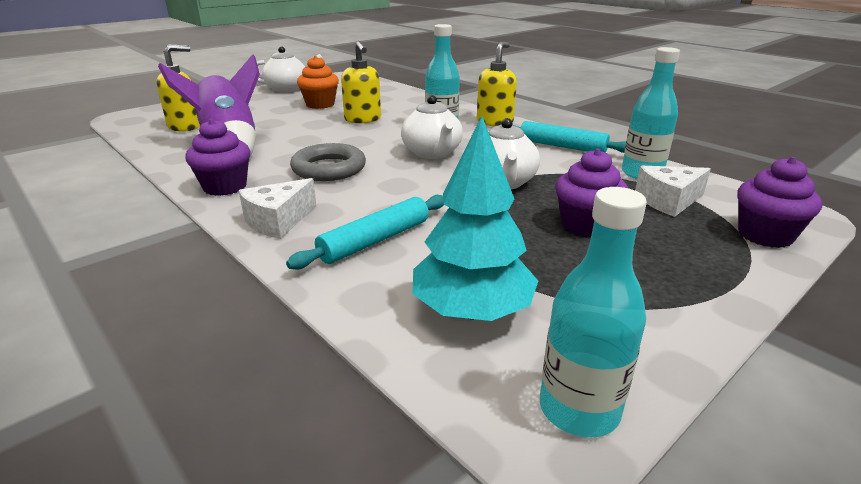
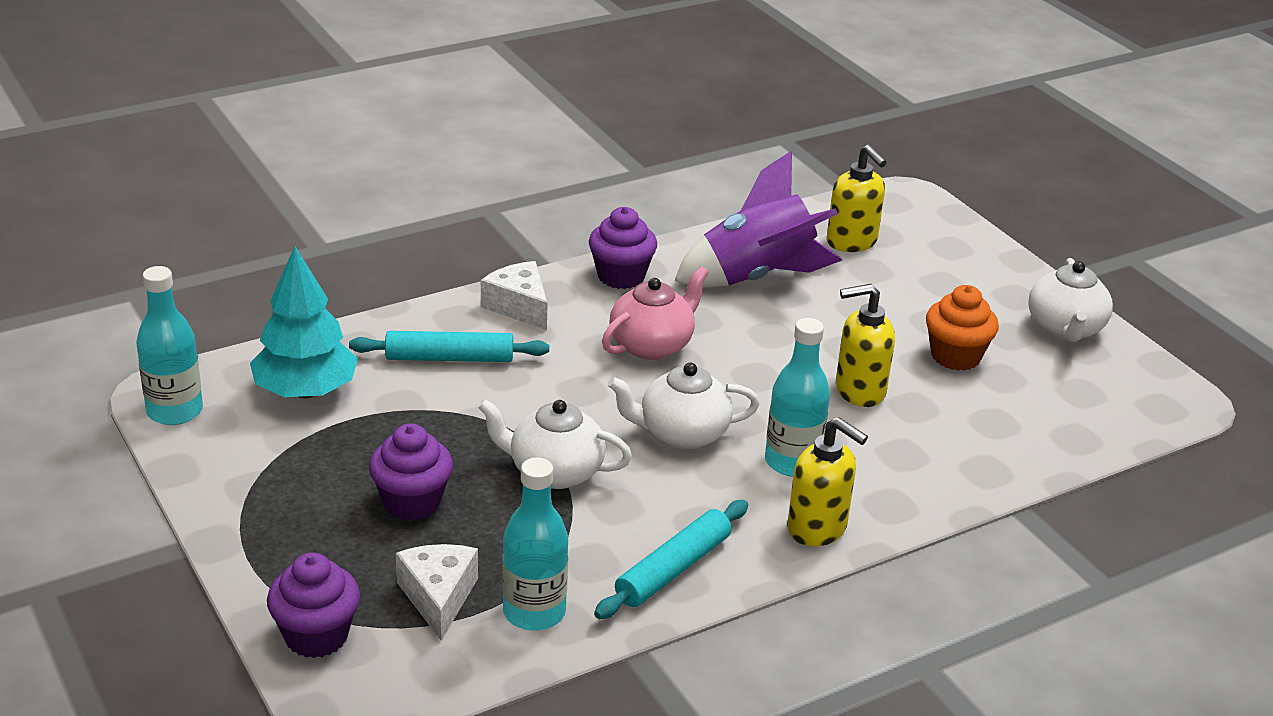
camera: 100 degrees right, 5 degrees up
turquoise rolling pin [286,195,443,269] -> turquoise rolling pin turned 60 degrees counterclockwise [349,331,549,362]
grey ring [290,143,366,181] -> pink teapot [602,266,709,360]

